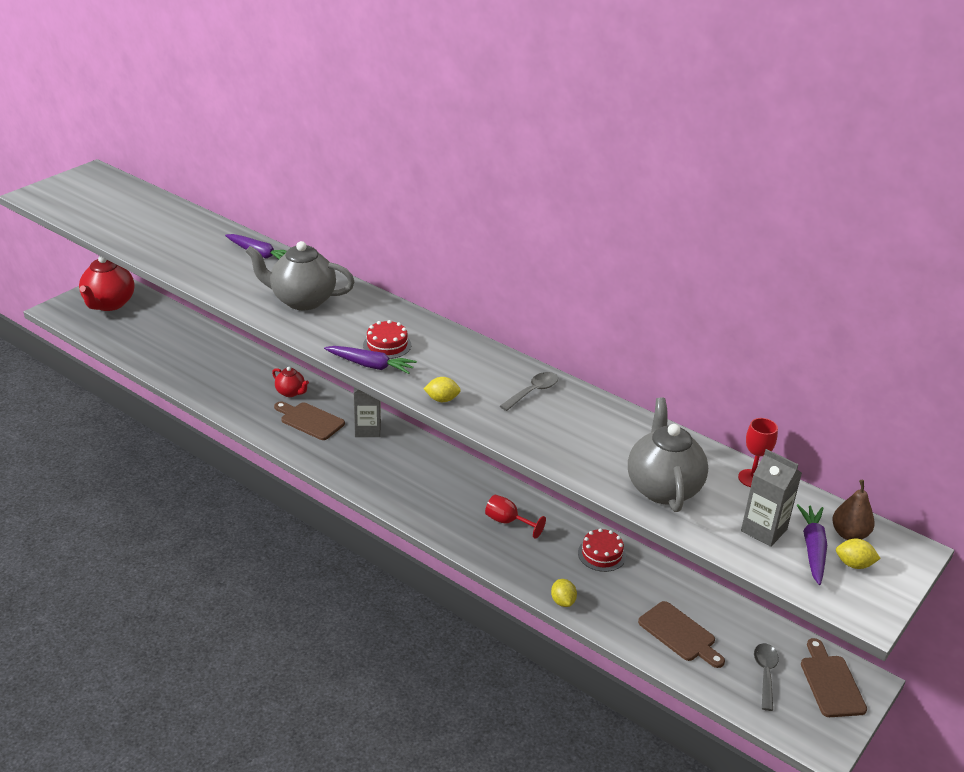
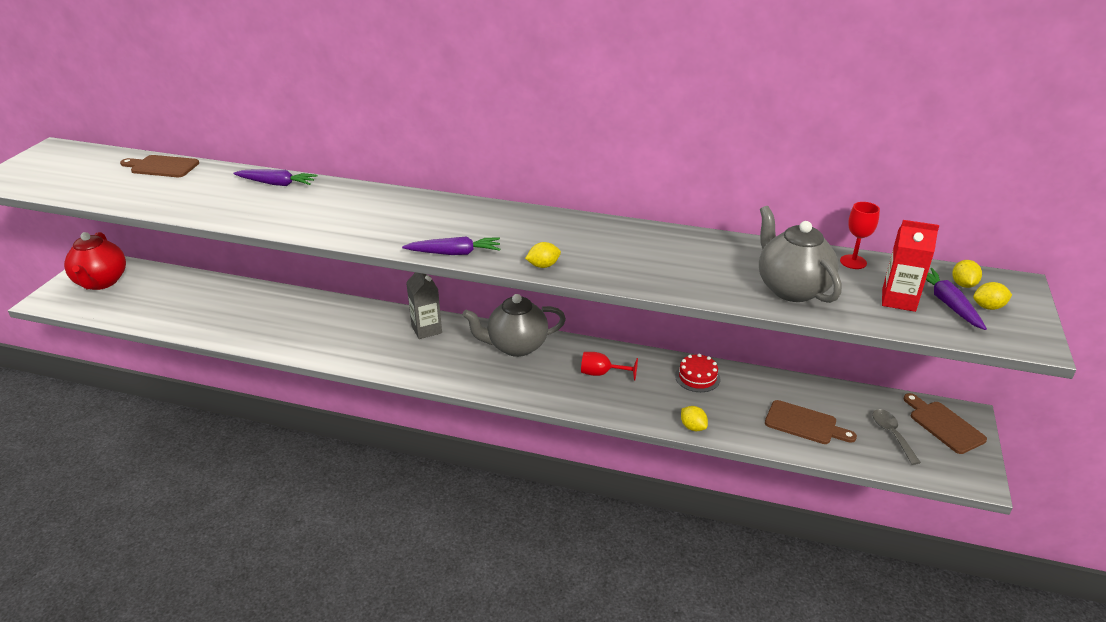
camera: 20 degrees left, 0 degrees up
grey teapot [245,241,355,310] -> grey teapot moved to [462,294,566,357]
red teapot [272,367,309,397] -> none
brown cutting board [274,401,345,440] -> brown cutting board moved to [120,155,199,177]
red cake [363,320,411,359] -> none
grey spoon [500,372,558,411] -> none
grey carton [741,449,802,547] -> red carton [882,220,939,312]
brown pear [832,480,875,540] -> yellow lemon [952,260,982,288]

